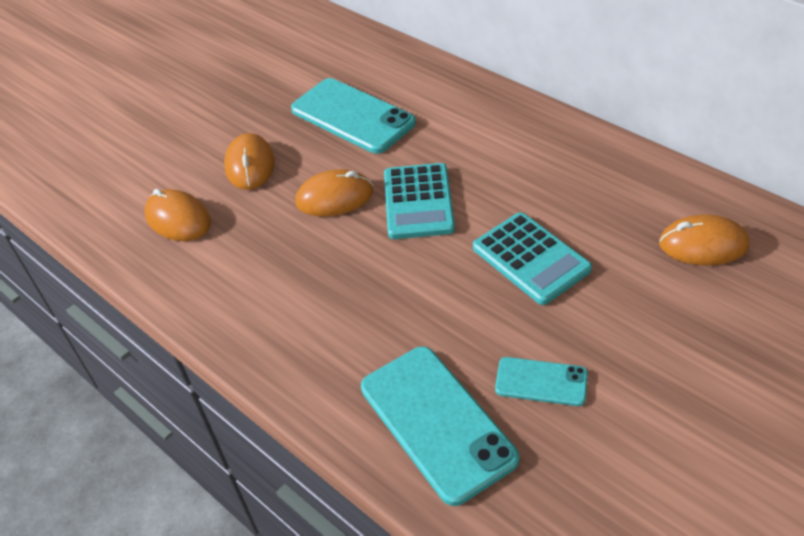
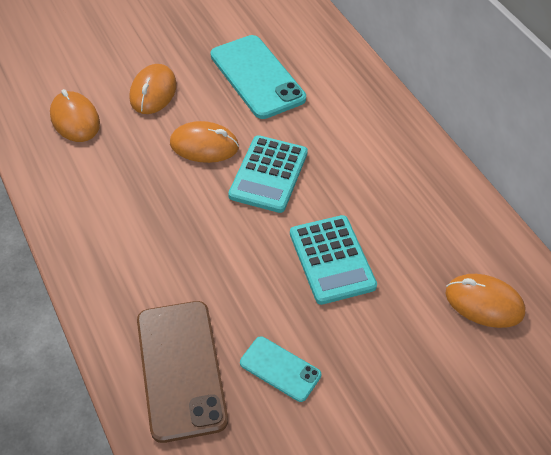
camera: 15 degrees right, 5 degrees up
turquoise phone [361,347,520,506] -> brown phone [137,301,228,443]

